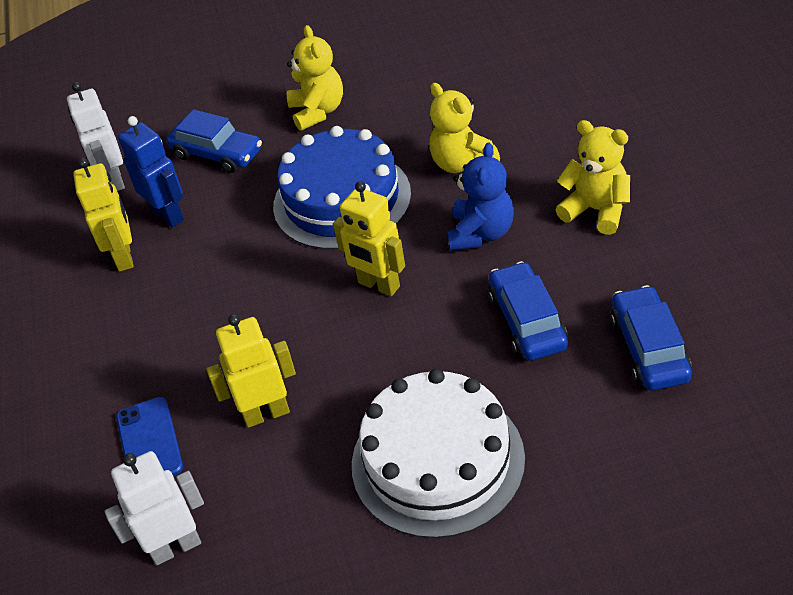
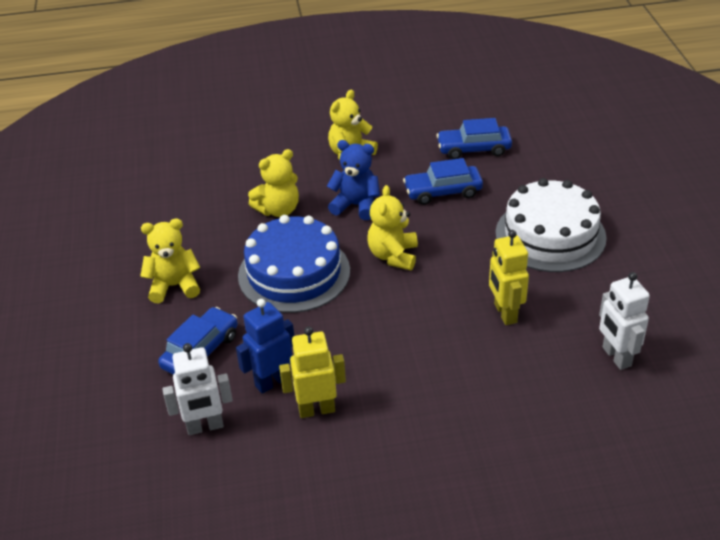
camera: 90 degrees left, 5 degrees down
blue phone [116,397,183,476] -> none
yellow robot [333,181,405,296] -> yellow teddy bear [367,185,418,270]

